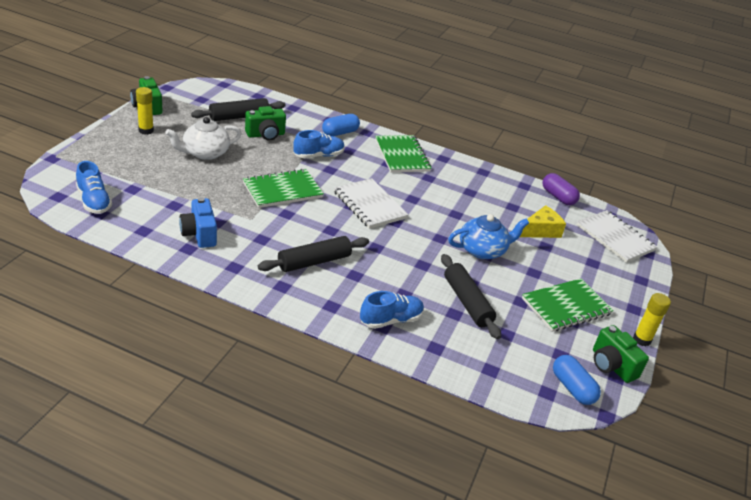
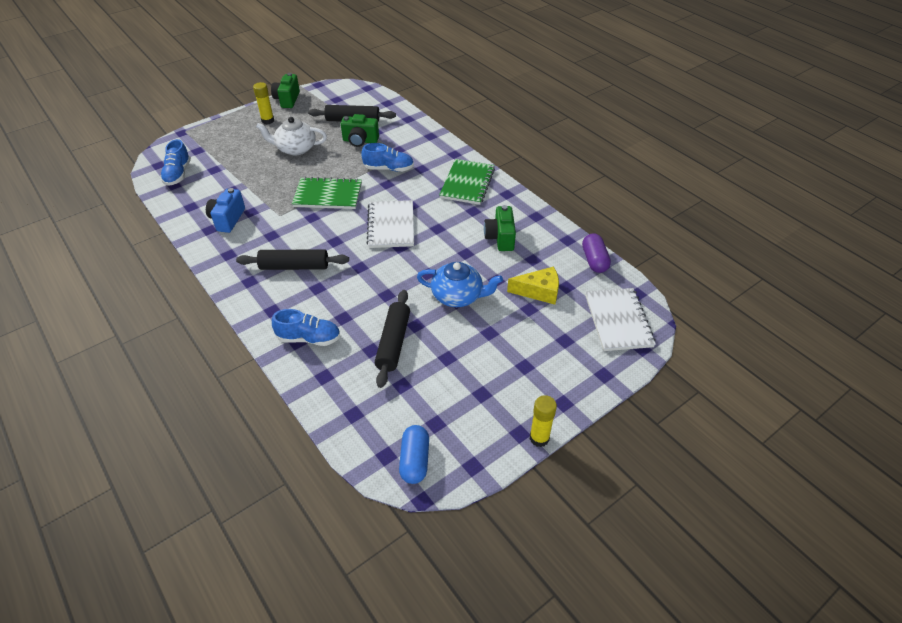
camera: 35 degrees right, 10 degrees up
blue capsule [322,114,360,136] -> none
green notebook [522,278,614,332] -> none
green camera [593,325,649,383] -> green camera moved to [484,205,516,251]

